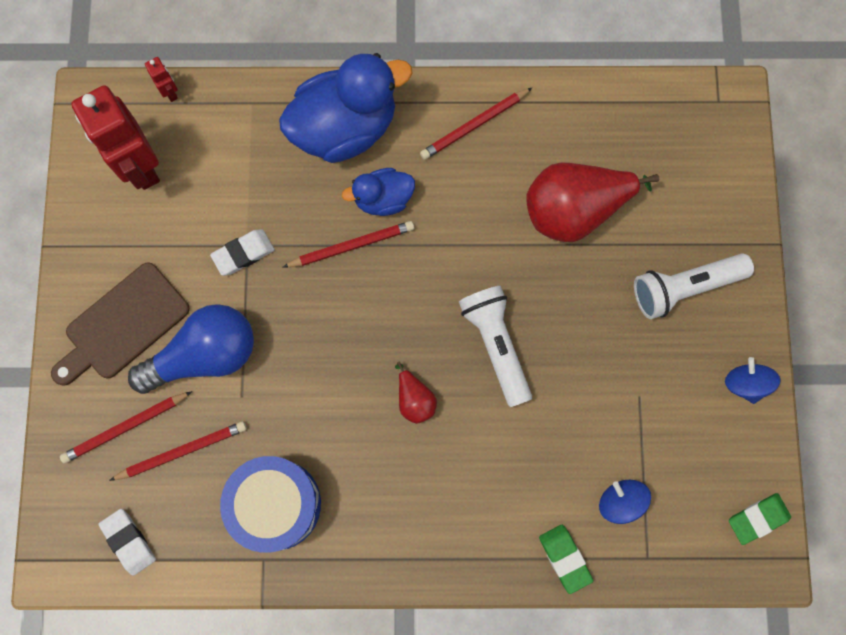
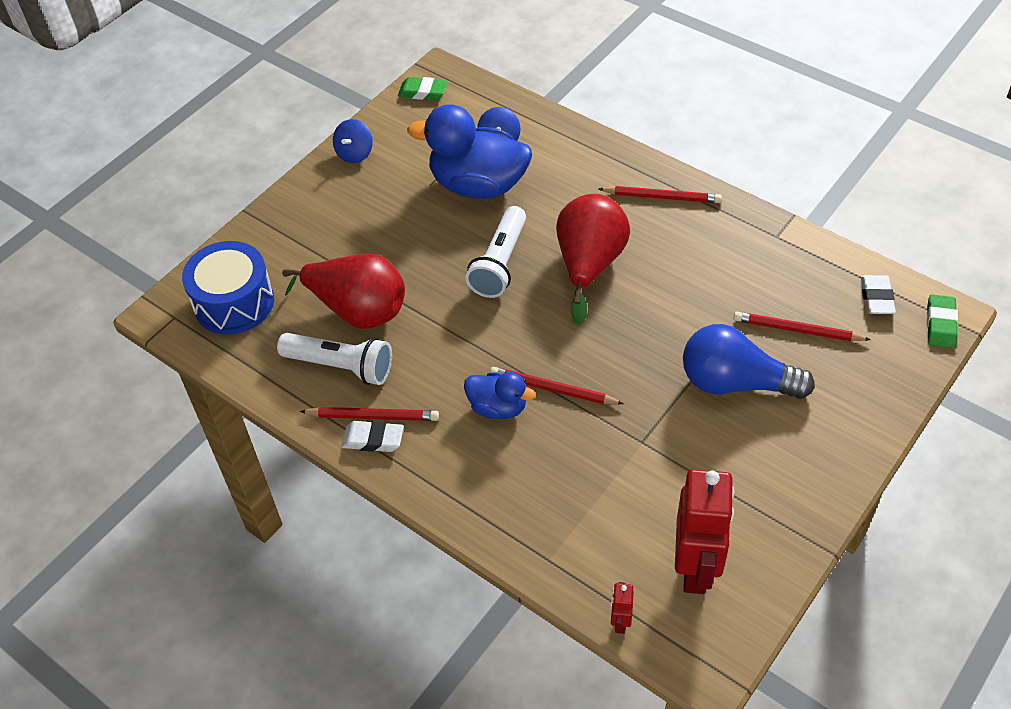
camera: 140 degrees left, 25 degrees down
brown cutting board [51,262,190,386] -> none
red pencil [60,391,192,464] -> red pencil moved to [599,186,722,203]
white eraser [210,229,275,276] -> white eraser moved to [342,421,404,452]
blue drum [220,456,321,553] -> blue drum moved to [182,241,274,334]
blue duck [279,53,413,163] -> blue duck moved to [407,104,532,199]
red pear [395,361,437,424] -> red pear [556,194,630,325], size x2.13
green eraser [539,525,593,594] -> green eraser moved to [927,295,958,348]
white flashlight [634,253,754,319] -> white flashlight moved to [277,333,392,385]

